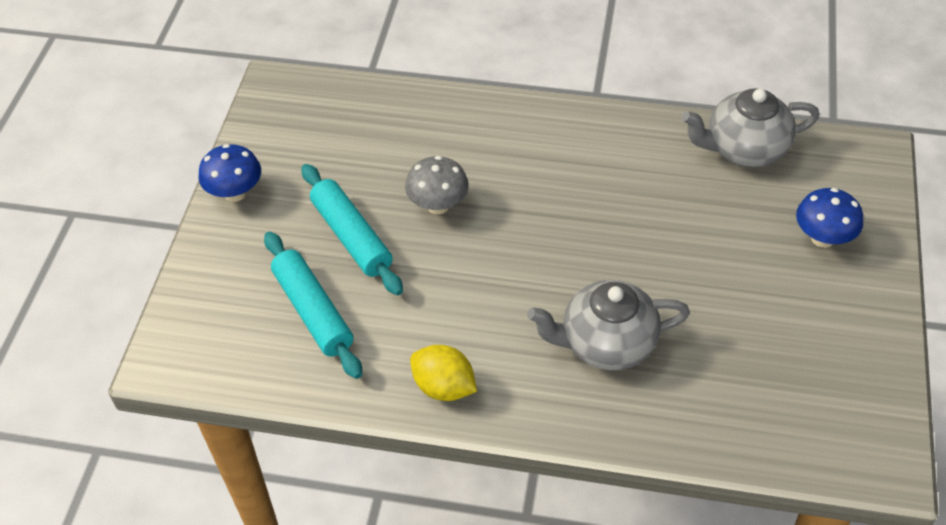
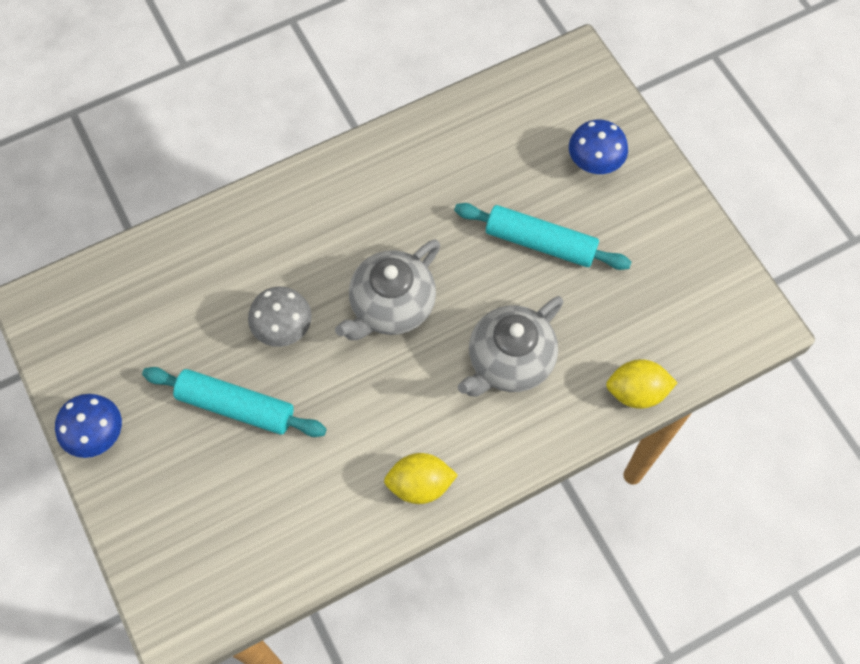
camera: 40 degrees left, 15 degrees up
turquoise rolling pin [264,232,362,379] -> turquoise rolling pin moved to [454,203,632,270]
grey teapot [682,88,819,167] -> grey teapot moved to [335,240,440,340]
none -> yellow lemon [606,359,678,409]

